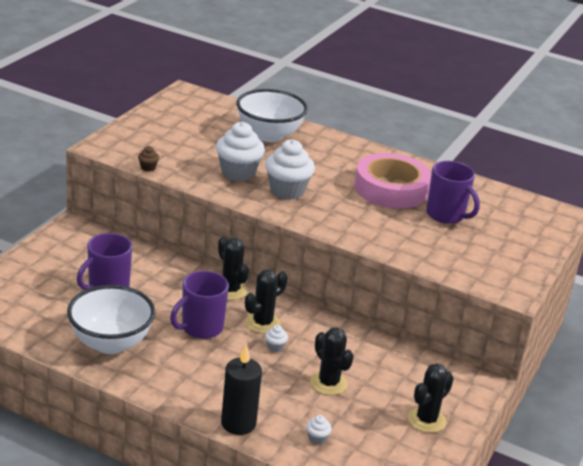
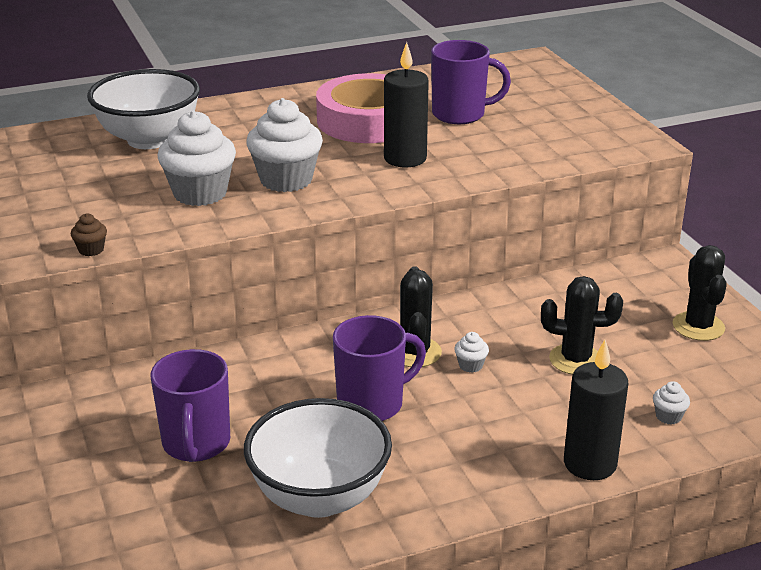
camera: 45 degrees left, 0 degrees up
purple mug [170,271,229,339] -> purple mug turned 120 degrees counterclockwise [333,315,426,421]
black cactus [218,236,249,300] -> none
none -> black candle [384,42,429,167]

